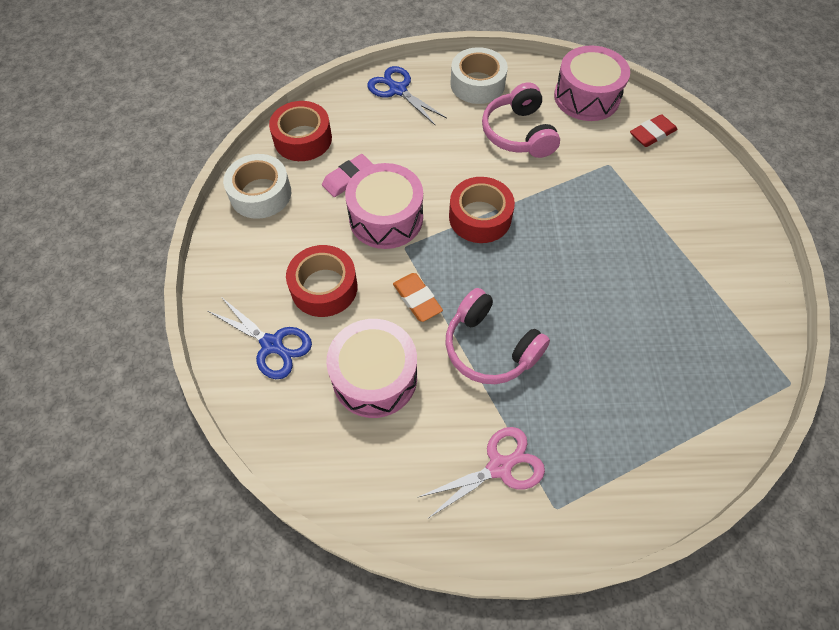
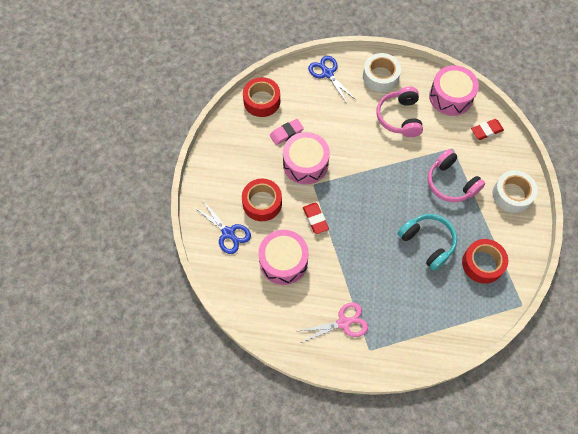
camera: 10 degrees right, 5 degrees up
white tape [223,154,291,219] -> white tape moved to [492,170,538,213]
orange eraser [393,273,443,322] -> red eraser [303,202,329,234]
pink headphones [445,288,550,384] -> pink headphones moved to [428,149,485,202]
red tape [449,177,515,243] -> red tape moved to [462,239,508,284]
none -> turquoise headphones [398,214,457,271]

